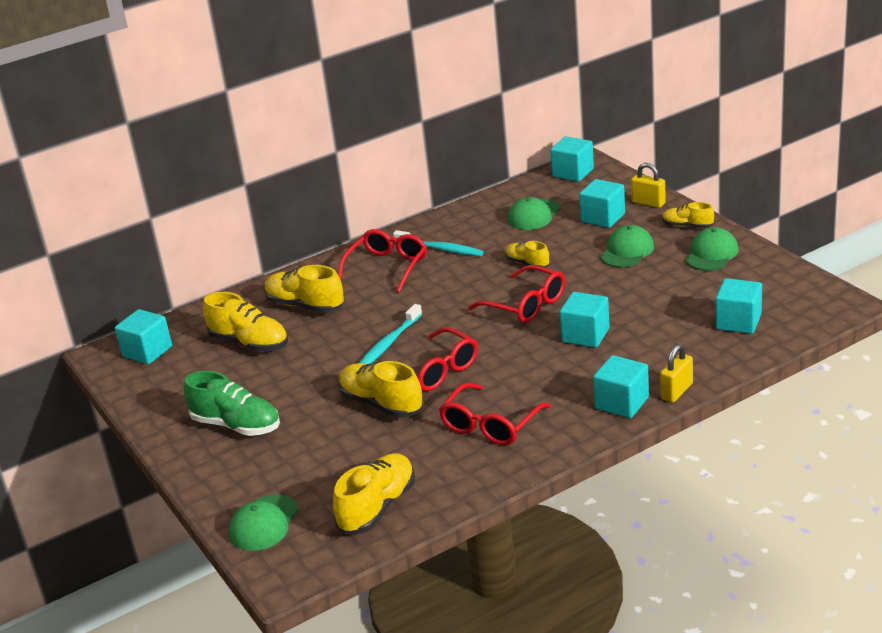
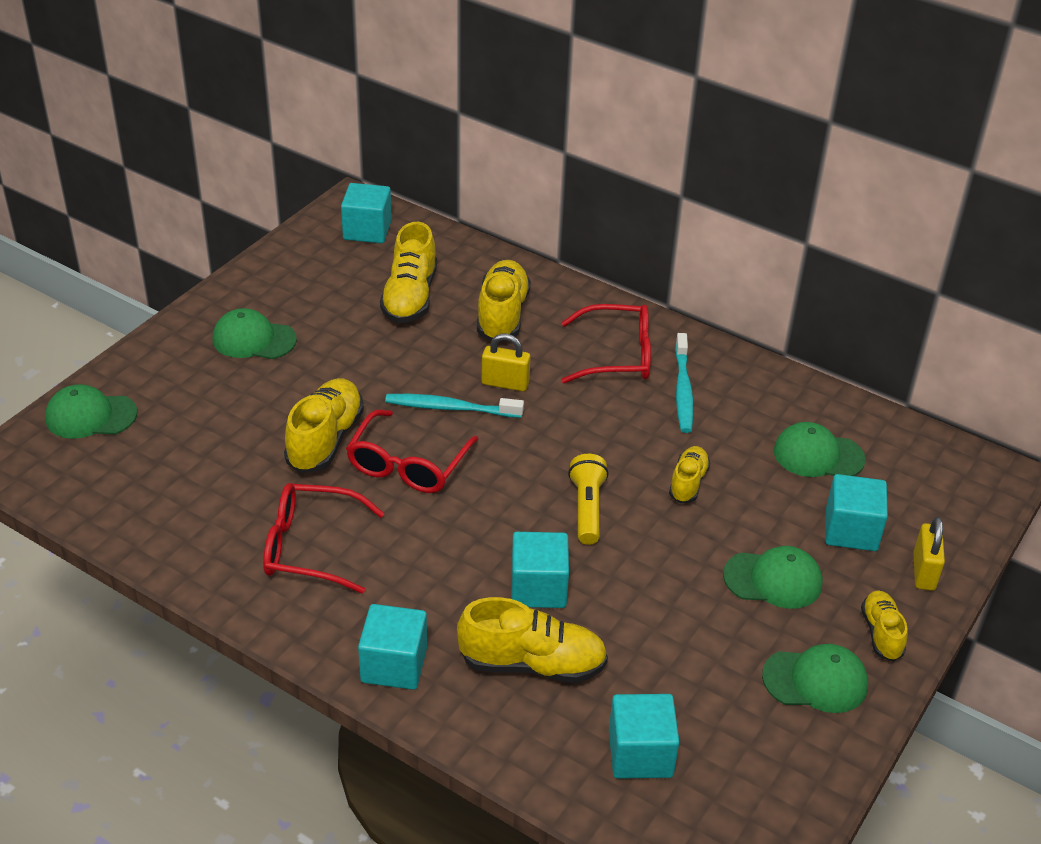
camera: 60 degrees right, 10 degrees up
green shoe [184,371,280,436] -> green cap [213,308,297,359]
yellow shoe [333,453,415,534] -> yellow shoe moved to [457,597,608,683]
red glasses [468,265,565,323] -> yellow flashlight [568,454,609,545]
turquoise cube [550,136,594,182] -> none
yellow padlock [660,344,693,403] -> yellow padlock moved to [481,334,531,391]

